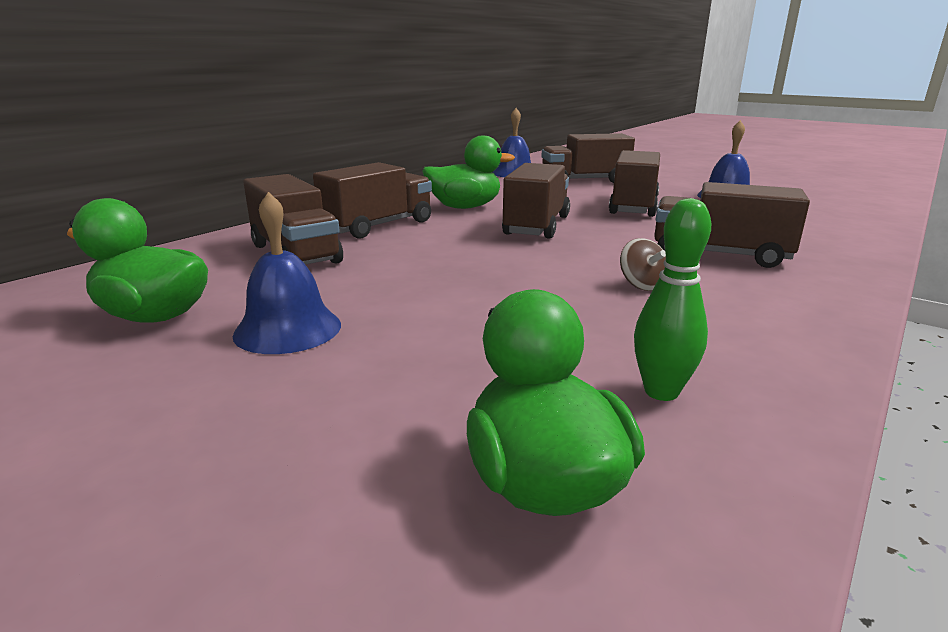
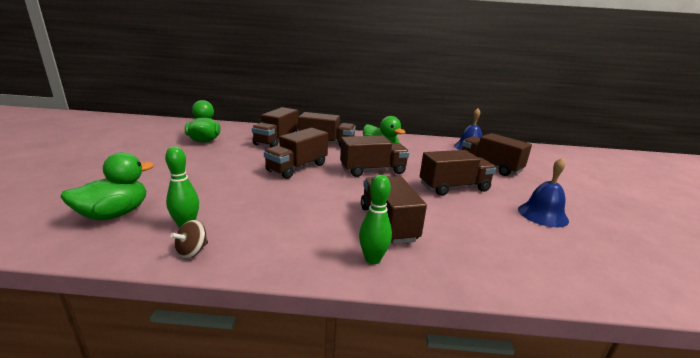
camera: 55 degrees right, 0 degrees up
blue bell [233,192,341,354] -> none
brown spinning top [620,238,666,291] -> brown spinning top moved to [170,220,208,259]
none -> brown truck [264,128,328,179]
none -> green bowling pin [359,175,392,264]

